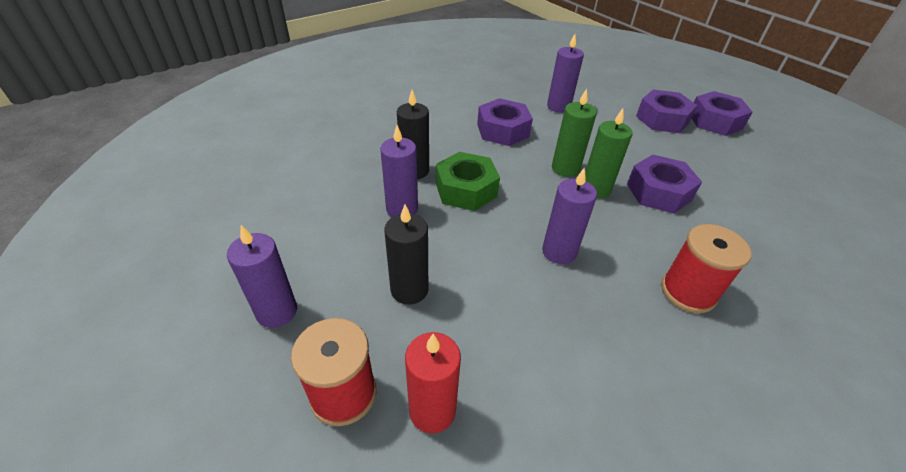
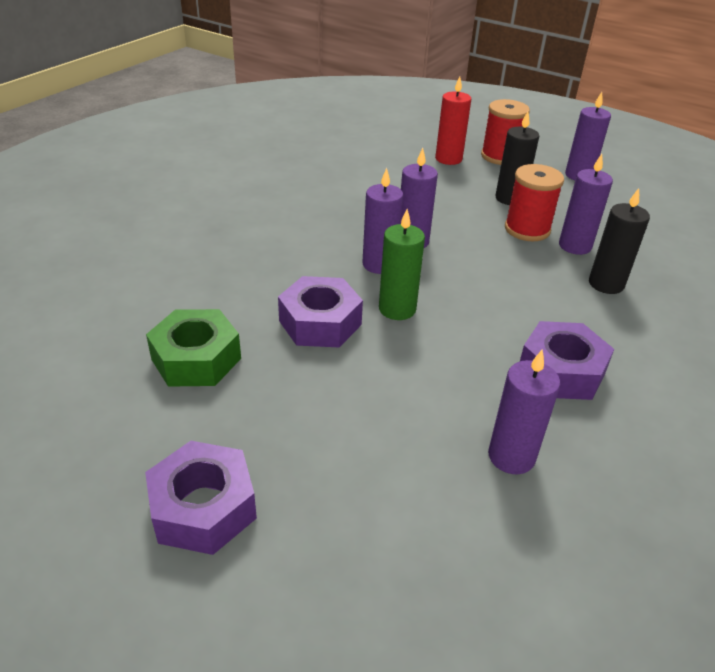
camera: 160 degrees right, 5 degrees down
green nut [436,152,500,211] -> green nut moved to [146,309,241,387]
green candle [552,89,597,177] -> none
purple nut [636,90,697,133] -> none
red spool [661,224,751,313] -> red spool moved to [505,164,564,241]
none -> purple candle [362,168,403,274]

